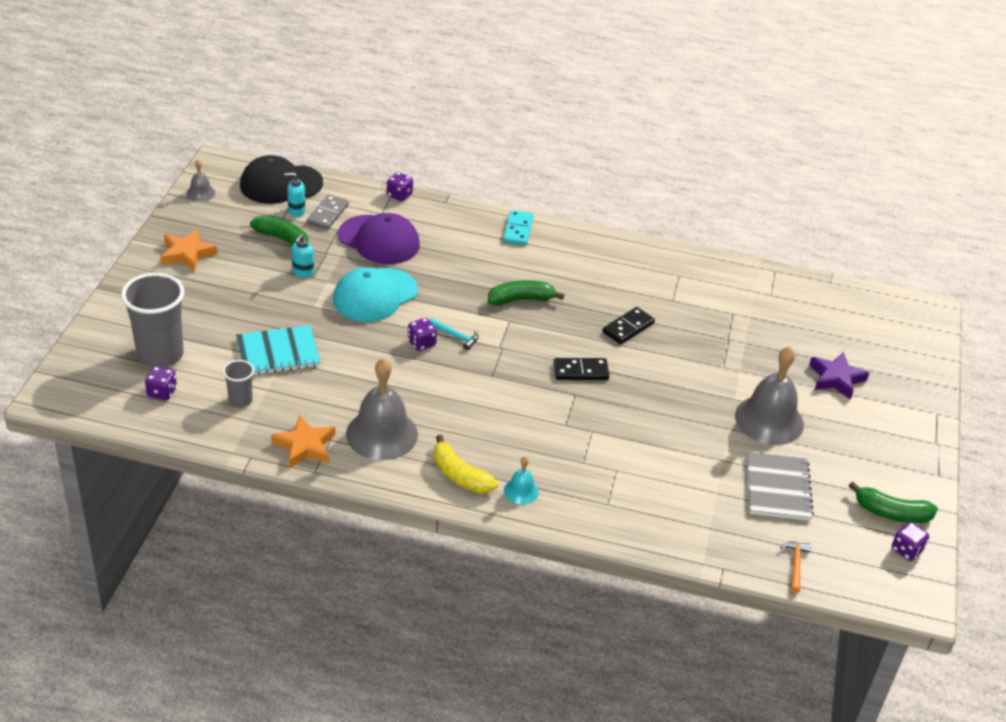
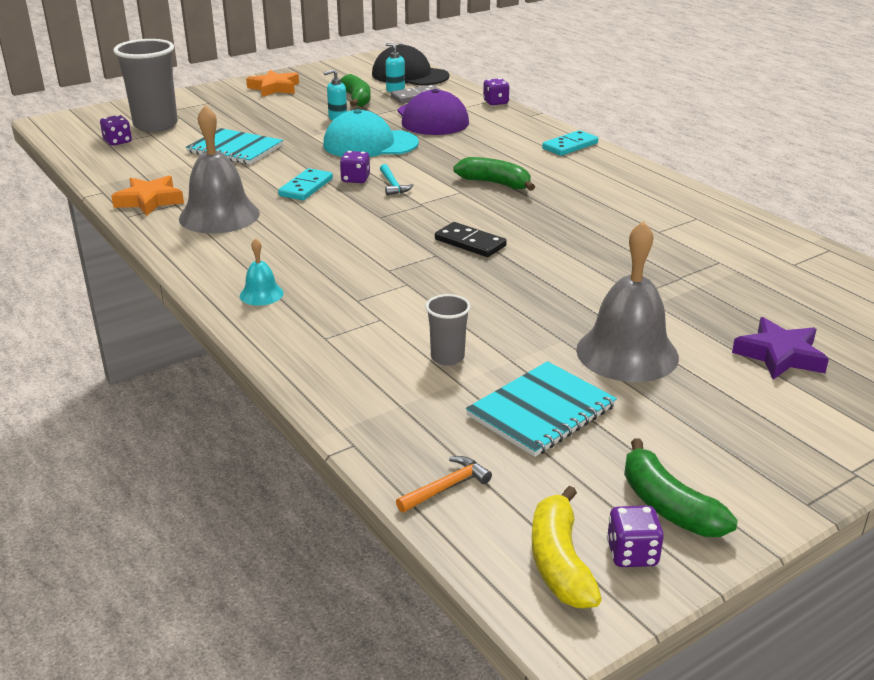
camera: 45 degrees right, 10 degrees down
grey bell [186,160,215,202] -> none
grey cup [223,360,254,408] -> grey cup moved to [425,294,471,366]
yellow banana [433,435,498,493] -> yellow banana moved to [532,486,602,609]
black domino [603,307,655,344] -> none
grey notebook [747,452,814,521] -> turquoise notebook [466,361,617,457]
none -> turquoise domino [278,168,333,200]

